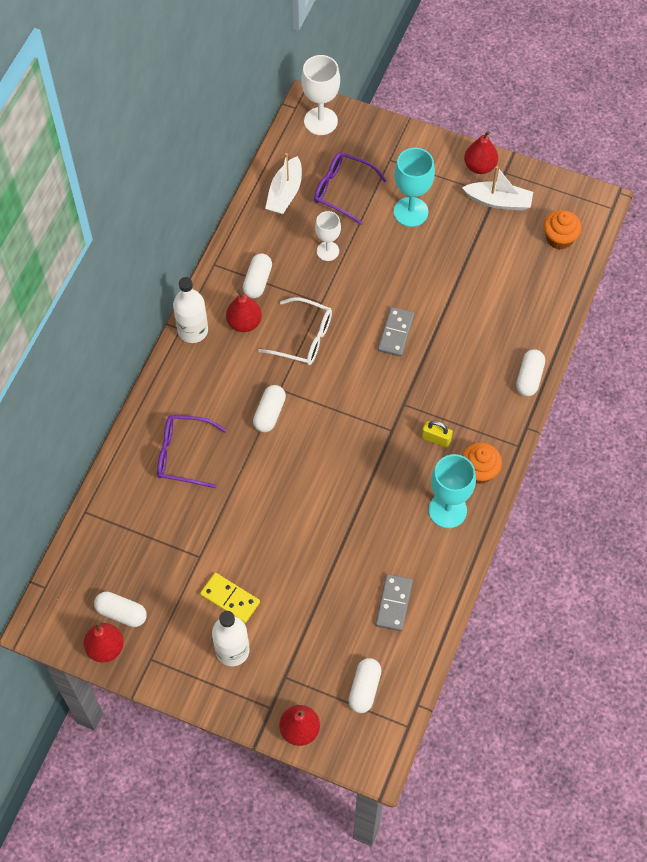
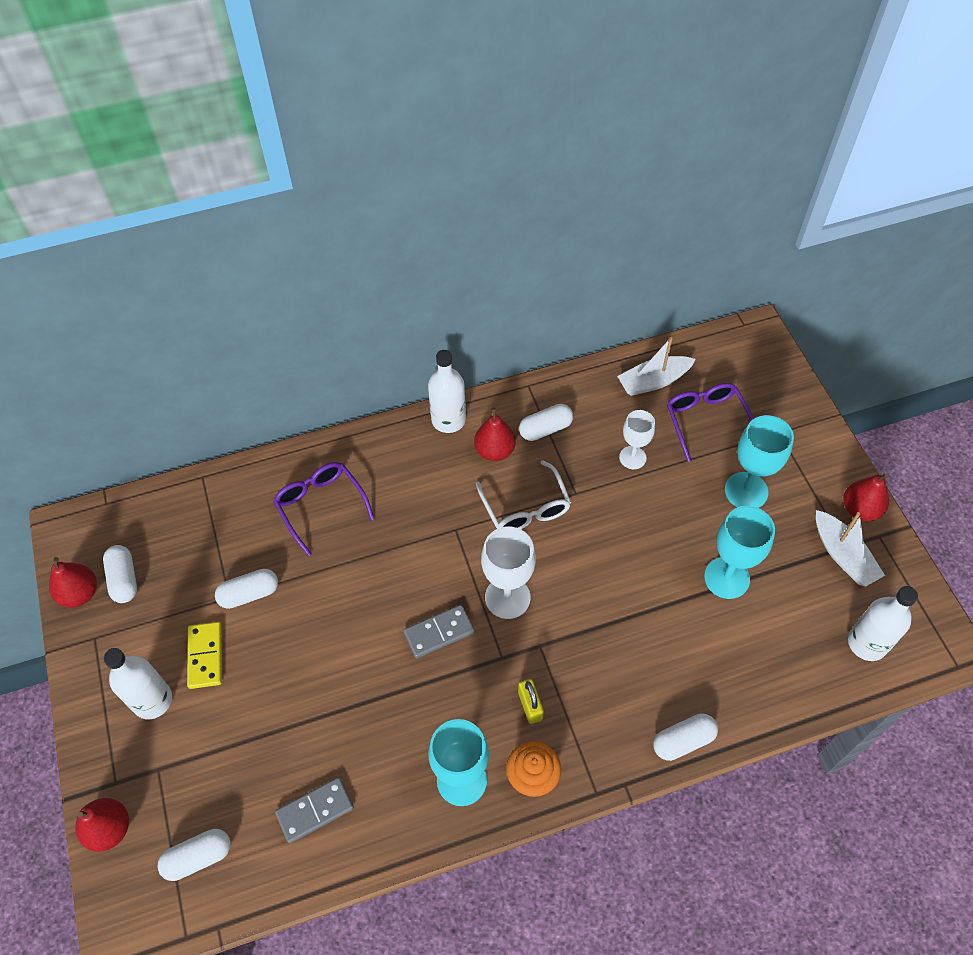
camera: 50 degrees right, 5 degrees down
white capsule [253,385,286,432] -> white capsule moved to [215,569,278,609]
white goblet [301,55,340,135] -> white goblet moved to [481,526,536,619]
grey domino [378,307,414,357] -> grey domino moved to [403,605,475,658]
orange cupcake [544,210,582,250] -> white bottle [848,586,918,661]
none -> turquoise goblet [704,506,775,599]

